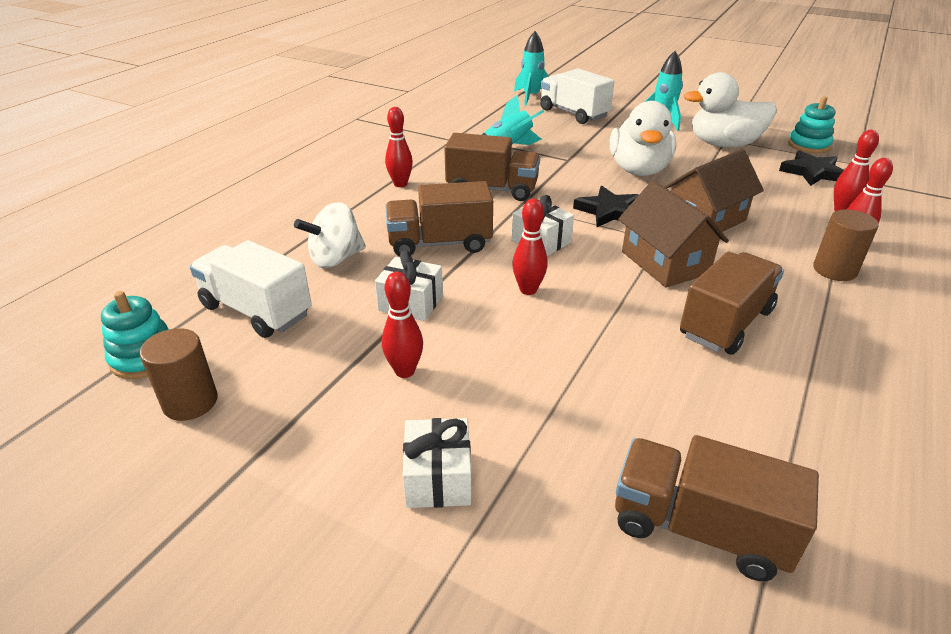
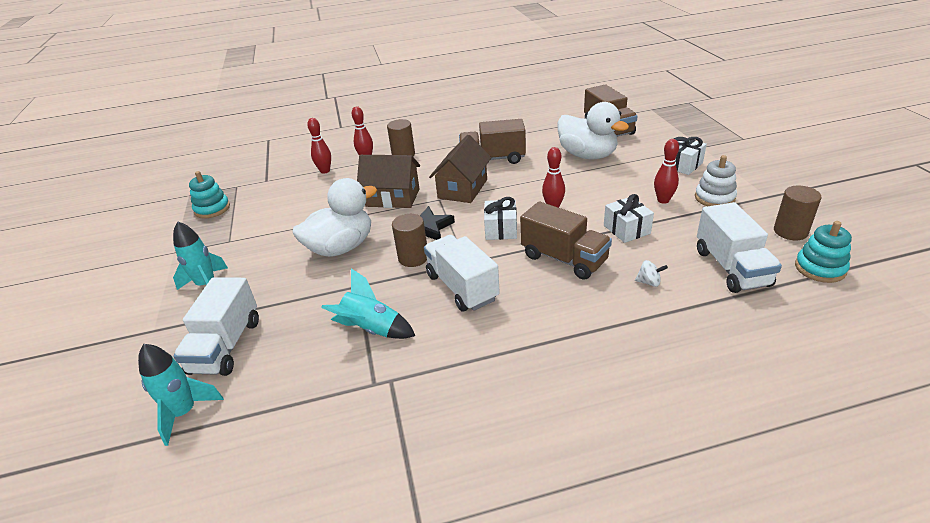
camera: 130 degrees left, 0 degrees up
white spinning top [294,202,366,268] -> white spinning top [635,260,668,287], size x0.50
red bowling pin [385,107,413,187] -> none
brown truck [444,133,540,201] -> white truck [424,235,500,312]
white duck [684,72,776,147] -> white duck moved to [557,102,629,159]
black star [779,150,844,186] -> none
none -> brown cylinder [392,214,427,267]
none -> white stacking toy [695,155,737,206]

